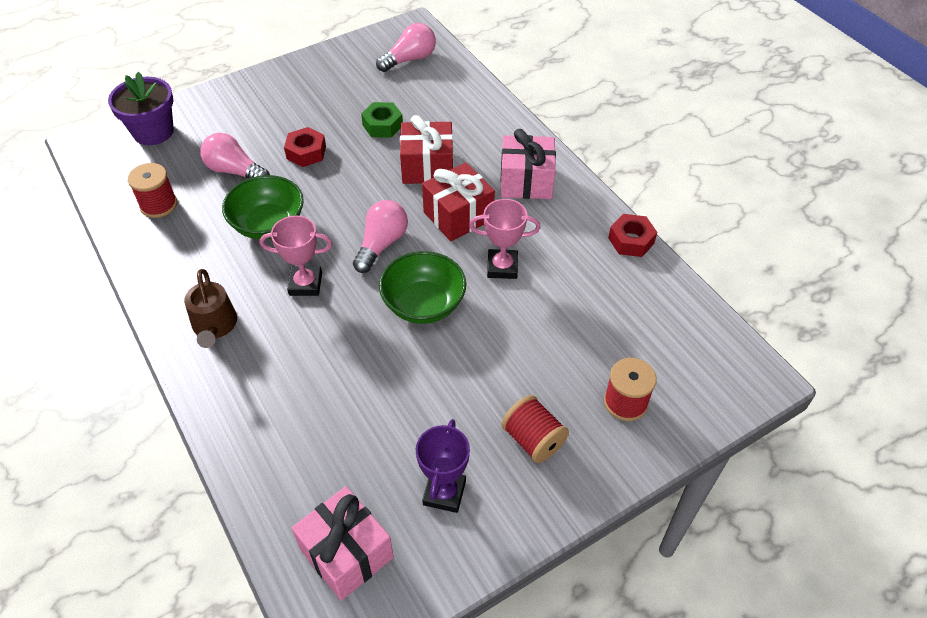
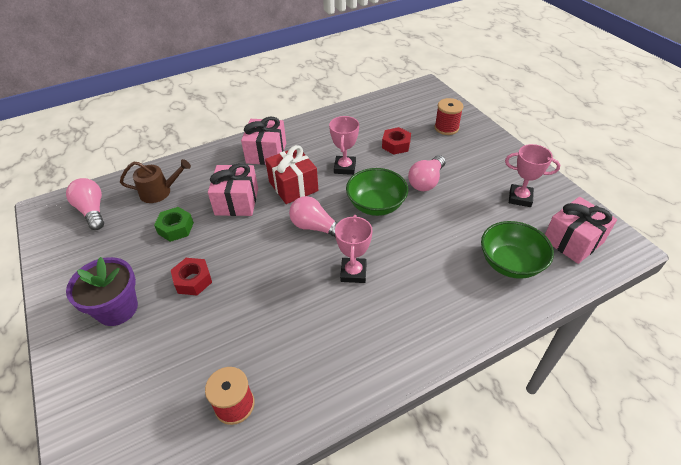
camera: 85 degrees left, 5 degrees down
purple flower pot [108,72,174,145] -> purple flower pot moved to [66,257,138,326]
brown watering can [184,269,237,348] -> brown watering can moved to [120,159,191,203]
pink light bulb [200,133,270,178] -> pink light bulb moved to [408,155,446,191]
green bowl [222,175,304,239] -> green bowl moved to [481,221,554,279]
red gift [400,115,453,184] -> pink gift [208,163,258,216]
purple trophy [416,419,470,513] -> pink trophy [505,144,560,207]
red spool [501,395,569,463] -> none
red nut [608,214,657,257] -> red nut moved to [382,127,411,155]

